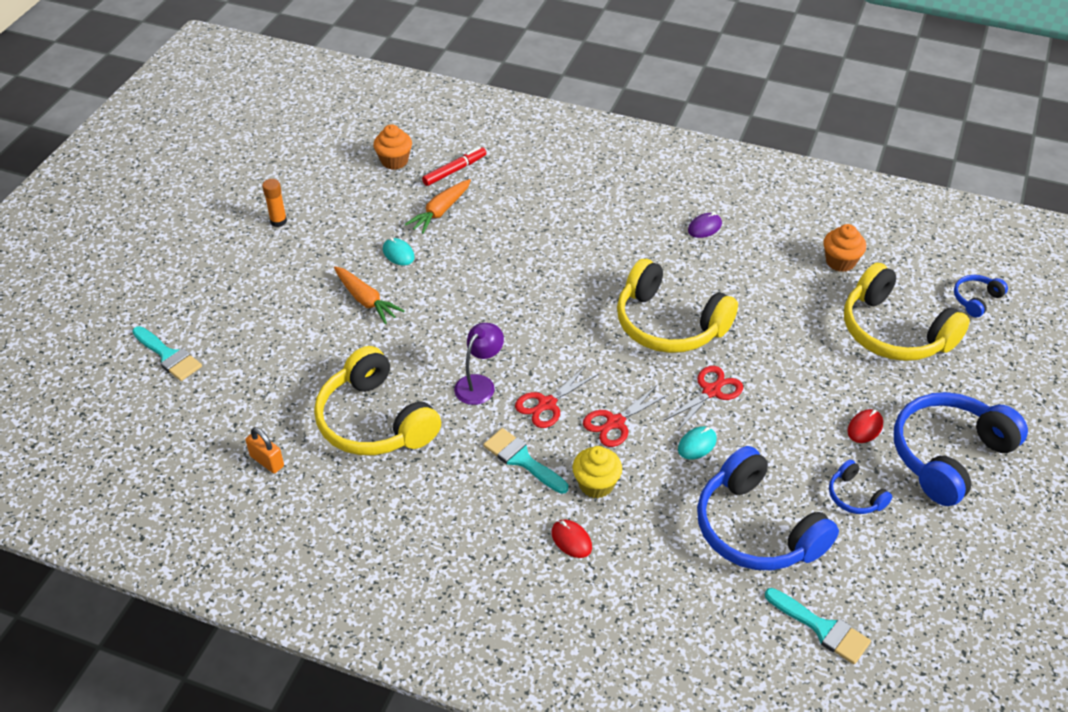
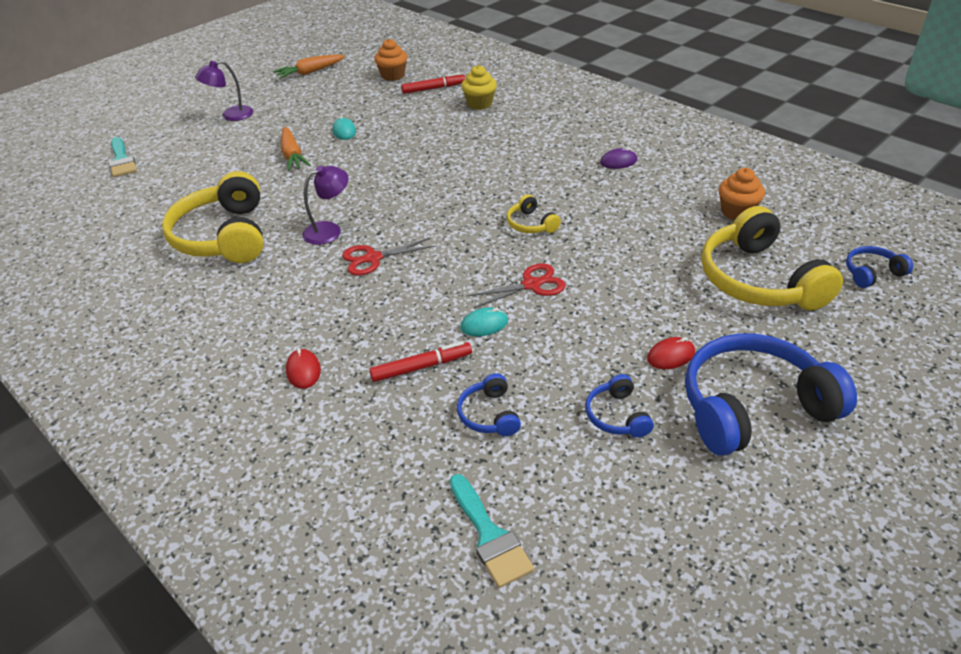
camera: 25 degrees right, 5 degrees down
orange padlock [245,427,284,473] -> none
orange glue stick [262,179,287,227] -> none
orange carrot [404,179,471,234] -> orange carrot moved to [273,54,345,79]
turquoise brush [483,428,568,494] -> none
yellow cupcake [572,446,622,498] -> yellow cupcake moved to [461,65,497,110]
red scissors [583,385,669,447] -> none
yellow headphones [617,259,738,353] -> yellow headphones [507,194,561,233], size x0.46
blue headphones [697,446,839,570] -> blue headphones [457,373,521,436], size x0.46
none -> purple lamp [195,60,253,121]
none -> red marker [369,341,472,382]

